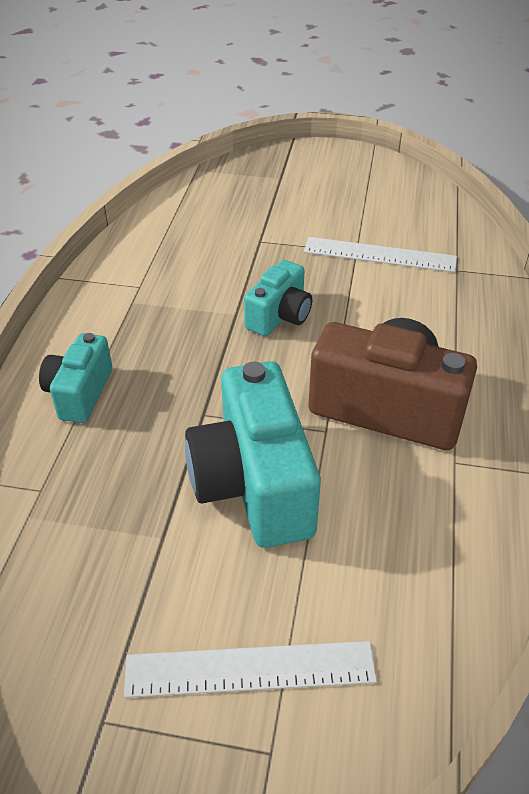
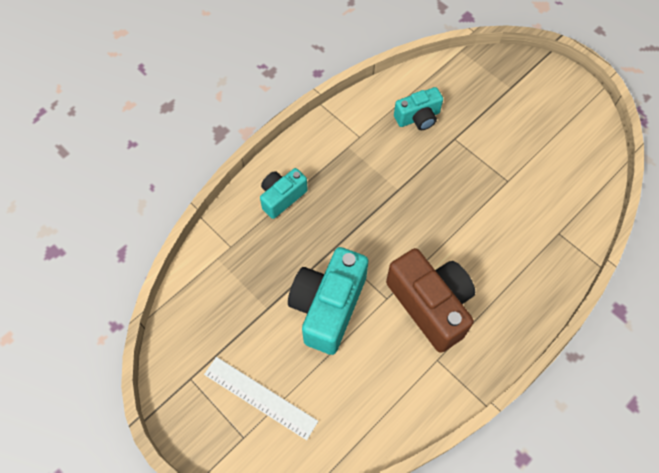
camera: 35 degrees right, 20 degrees up
turquoise camera [244,260,312,336] -> turquoise camera moved to [394,87,443,130]
white ruler [304,237,457,272] -> none

